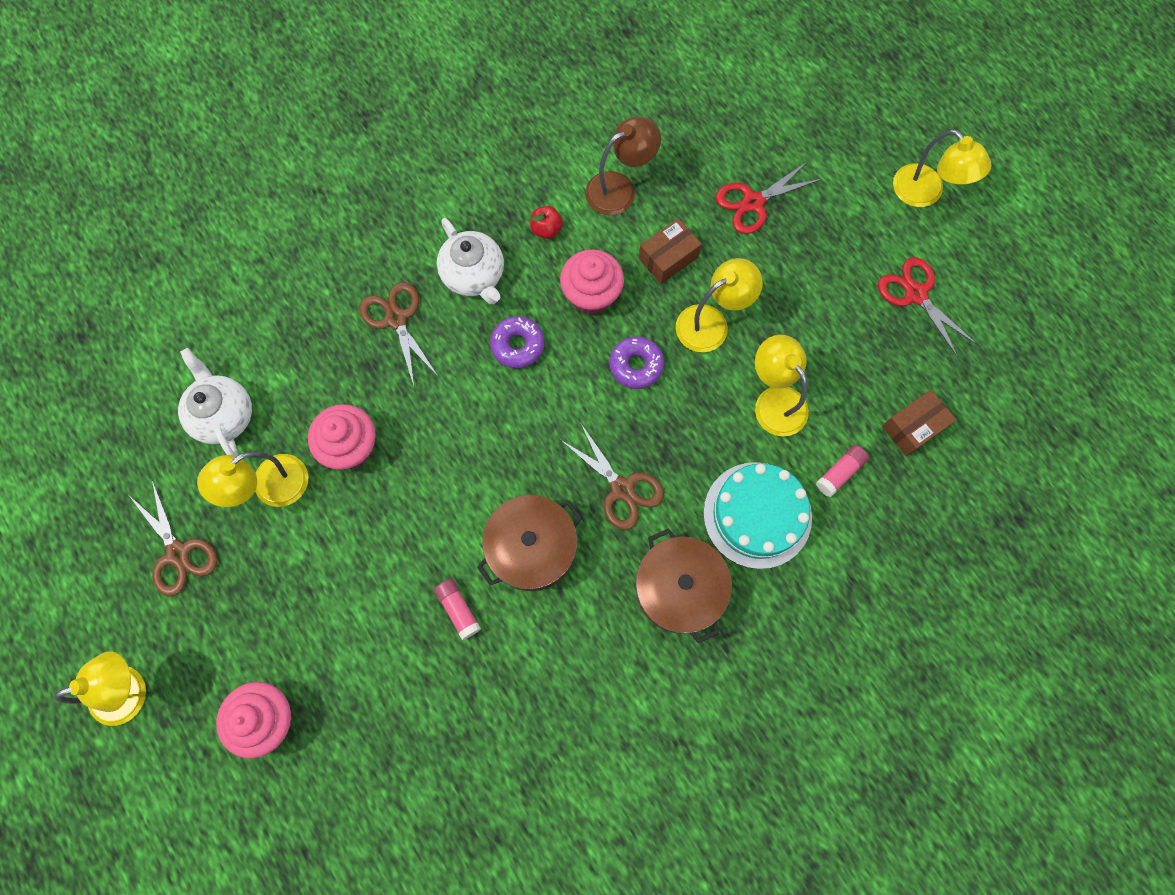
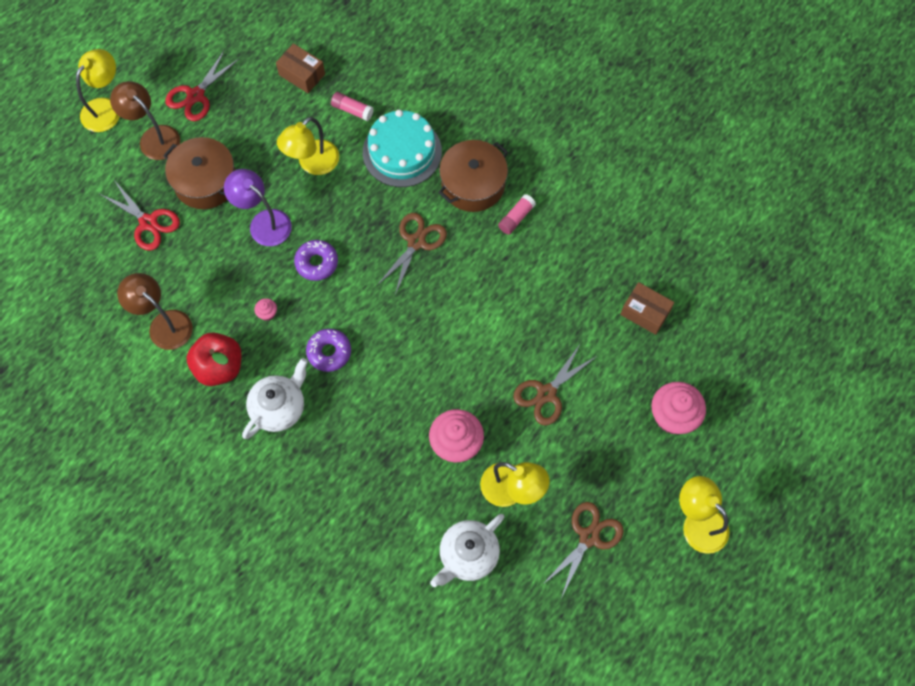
camera: 110 degrees left, 5 degrees down
brown scissors [359,282,438,385] -> brown scissors moved to [513,343,597,425]
pink glue stick [434,579,481,640] -> pink glue stick moved to [498,194,536,235]
brown pot [477,495,582,591] -> brown pot moved to [163,137,235,209]
red apple [530,206,563,239] -> red apple [187,332,242,386], size x1.90
pink cupcake [560,249,624,314] -> pink cupcake [254,298,277,321], size x0.44
brown box [639,218,702,284] -> brown box moved to [620,282,674,335]
yellow lamp [676,258,763,352] -> purple lamp [224,169,292,246]
none -> brown lamp [110,81,180,160]

